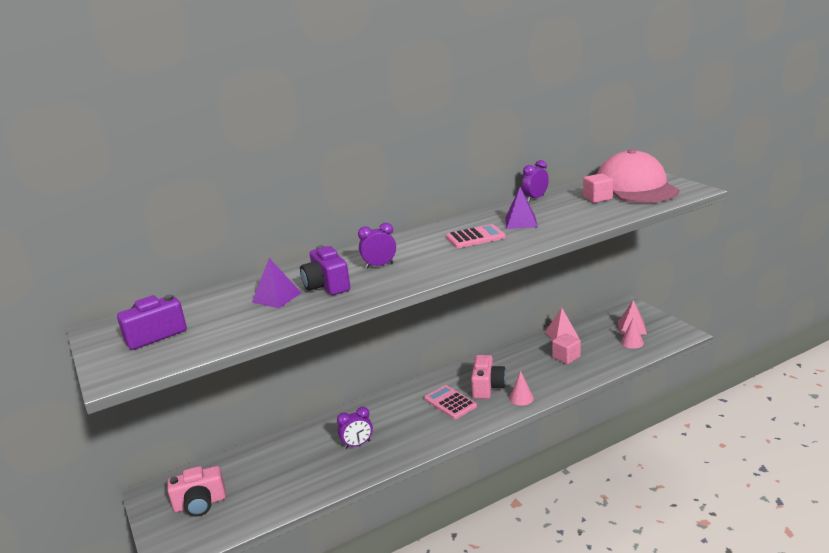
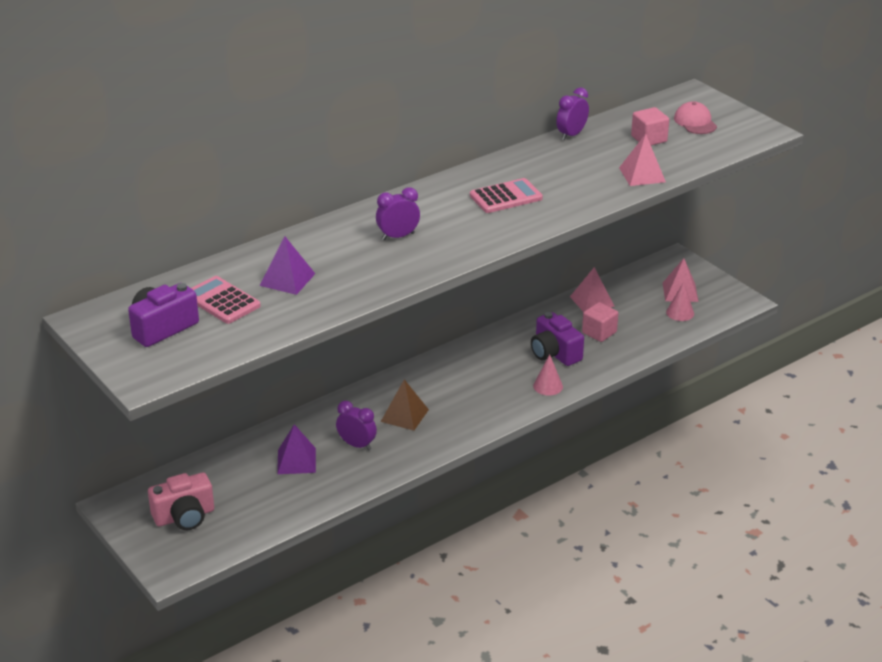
camera: 10 degrees left, 10 degrees up
purple camera [300,245,350,295] -> purple camera moved to [531,312,584,366]
purple clock [337,407,373,449] -> purple clock turned 120 degrees counterclockwise [336,401,377,450]
pink calculator [424,385,477,419] -> pink calculator moved to [191,276,261,324]
pink camera [471,355,506,399] -> none
purple pyramid [505,187,538,229] -> purple pyramid moved to [277,424,316,474]
pink cap [597,149,679,203] -> pink cap [674,101,717,134], size x0.42
none -> brown pyramid [381,379,429,431]
none -> pink pyramid [619,134,666,186]

